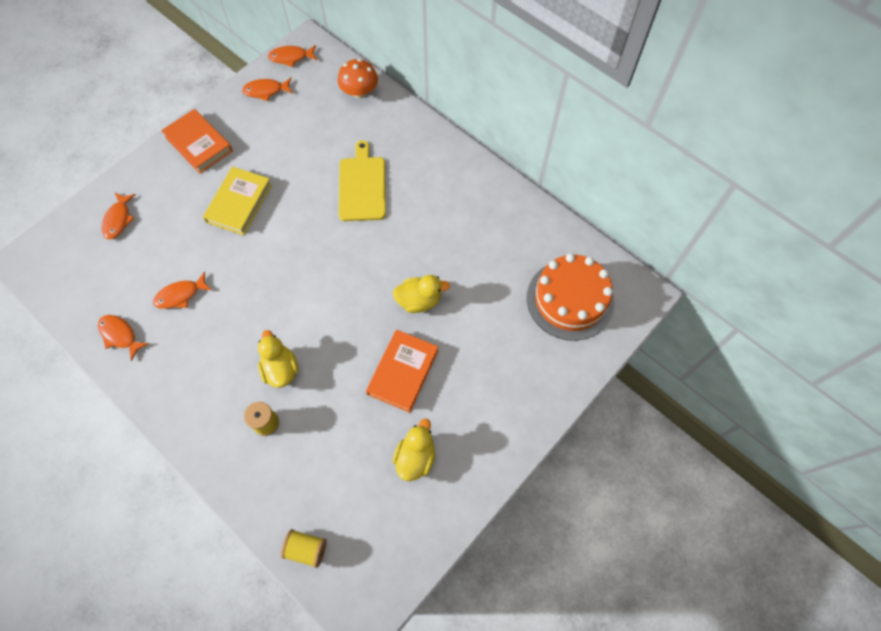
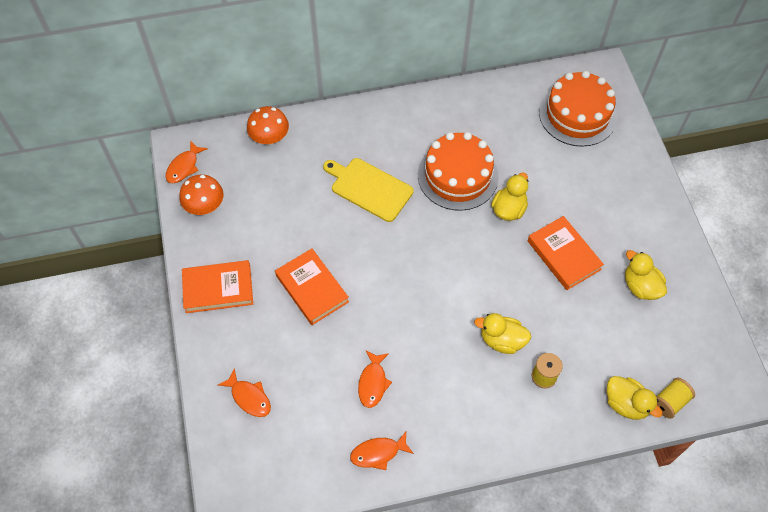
camera: 55 degrees left, 5 degrees down
yellow book [203,167,272,235] -> orange book [275,249,349,325]
orange fish [242,78,292,101] -> orange mushroom [179,175,224,215]
none -> orange cake [418,132,499,211]
none -> yellow duck [607,376,662,420]

